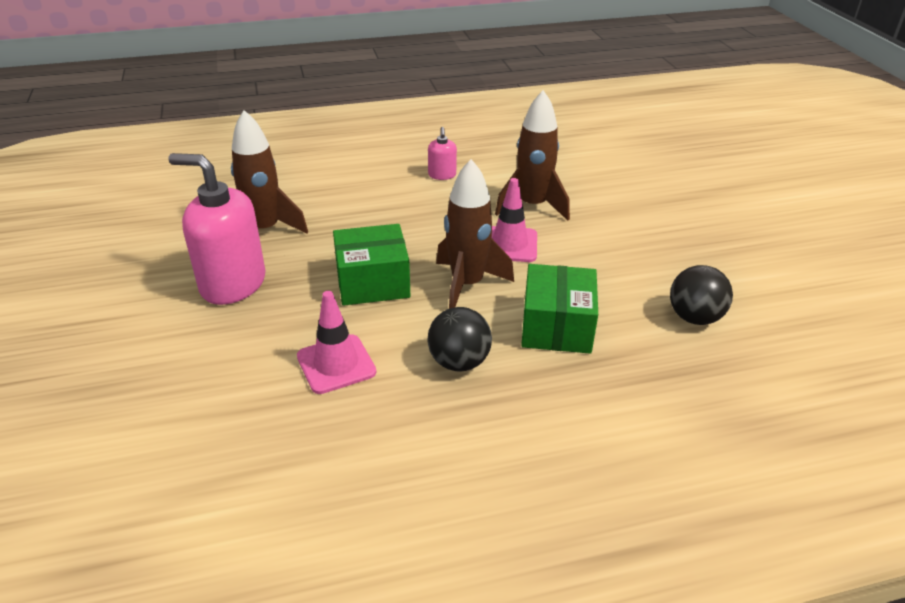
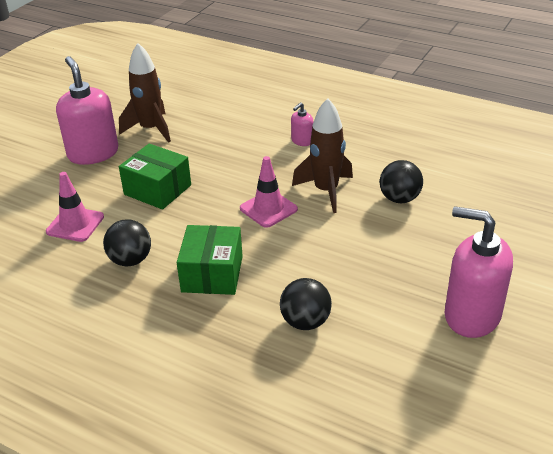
camera: 45 degrees right, 0 degrees up
brown rocket [436,159,514,309] -> none
green box [521,264,598,354] -> green box turned 45 degrees counterclockwise [177,225,243,295]
none -> black ball [379,160,423,203]
none -> pink soap dispenser [445,206,513,338]

